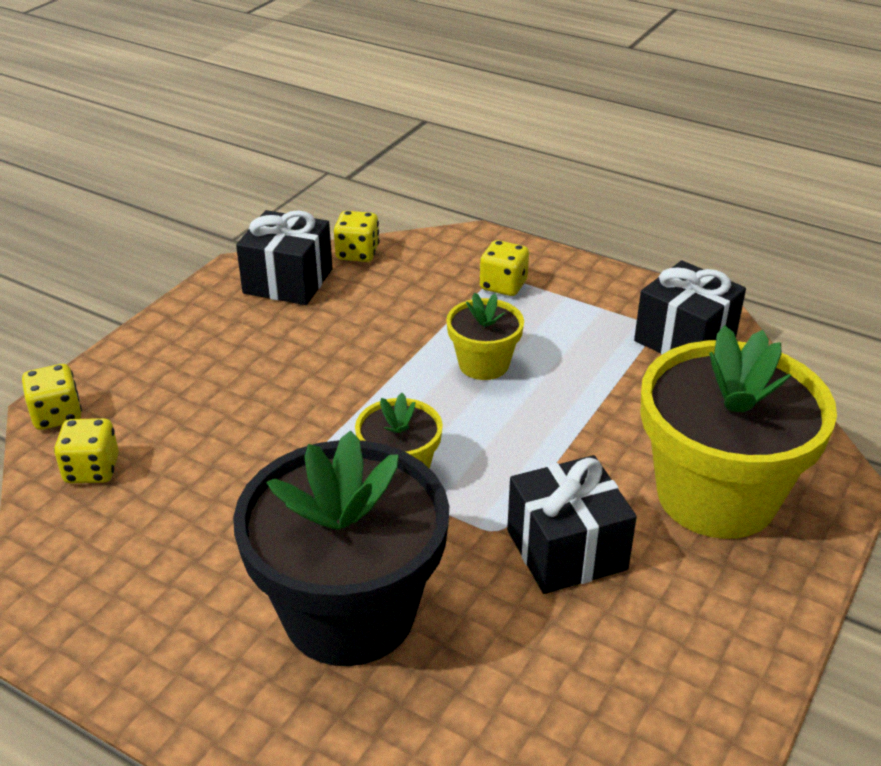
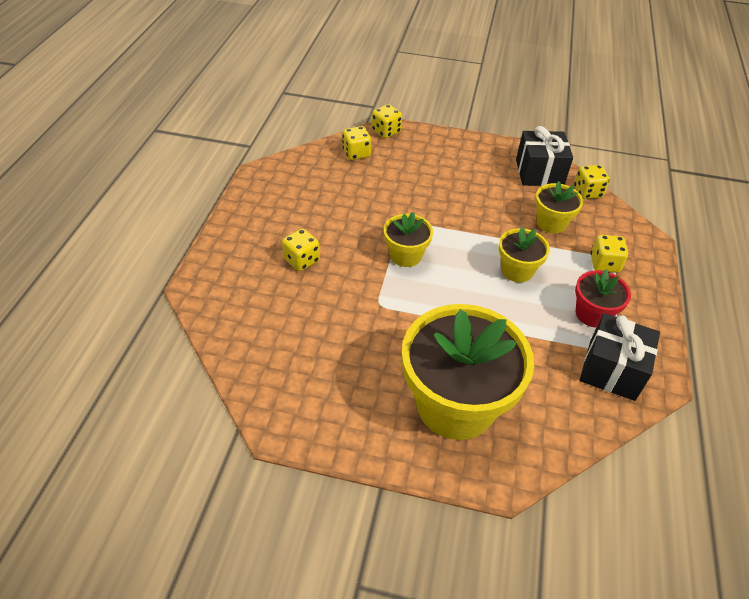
camera: 70 degrees right, 10 degrees up
black flower pot [233,430,449,666] -> yellow dice [282,229,320,271]
black gift [507,455,637,594] -> none
none -> yellow flower pot [535,181,583,233]
none -> red flower pot [575,269,631,328]

